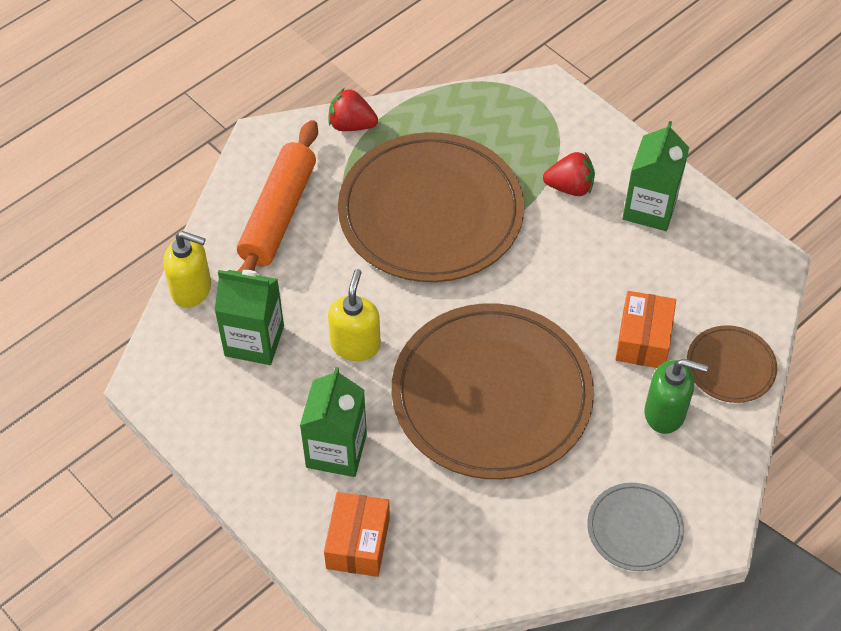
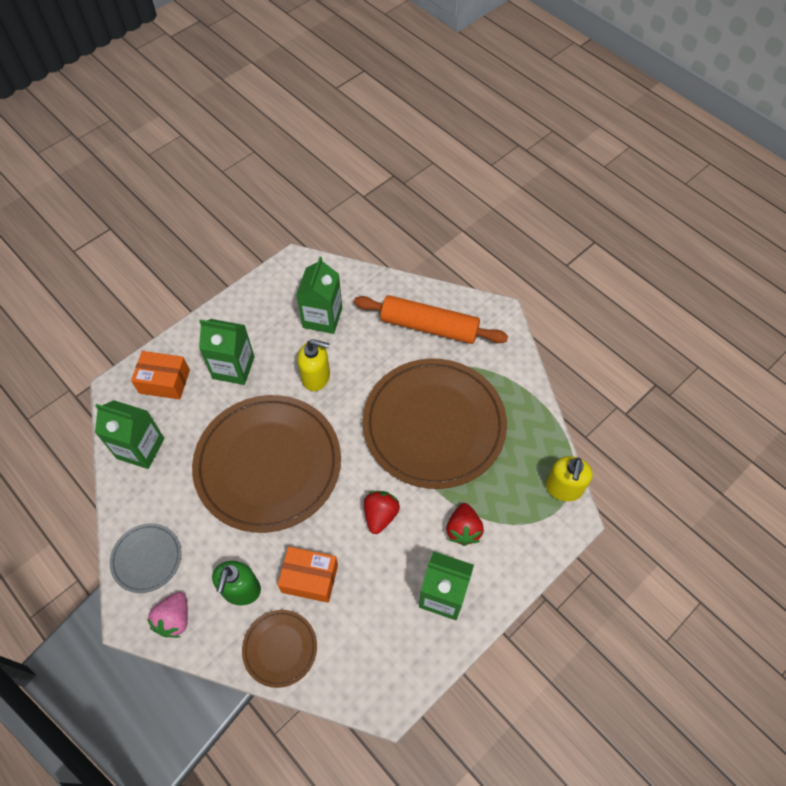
camera: 90 degrees right, 5 degrees up
yellow soap dispenser [163,231,211,308] -> yellow soap dispenser moved to [546,456,593,501]
red strawberry [329,88,378,131] -> red strawberry moved to [364,491,400,534]
none -> green carton [95,400,164,469]
none -> pink strawberry [147,592,188,638]

